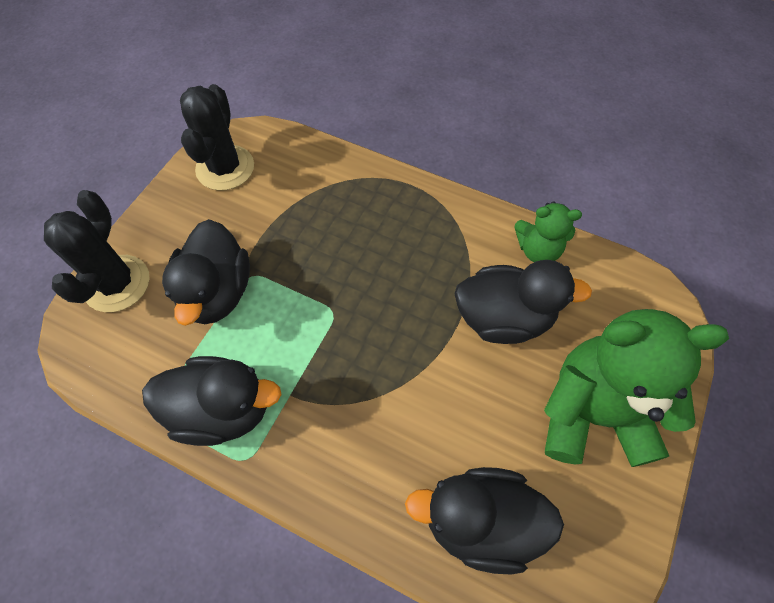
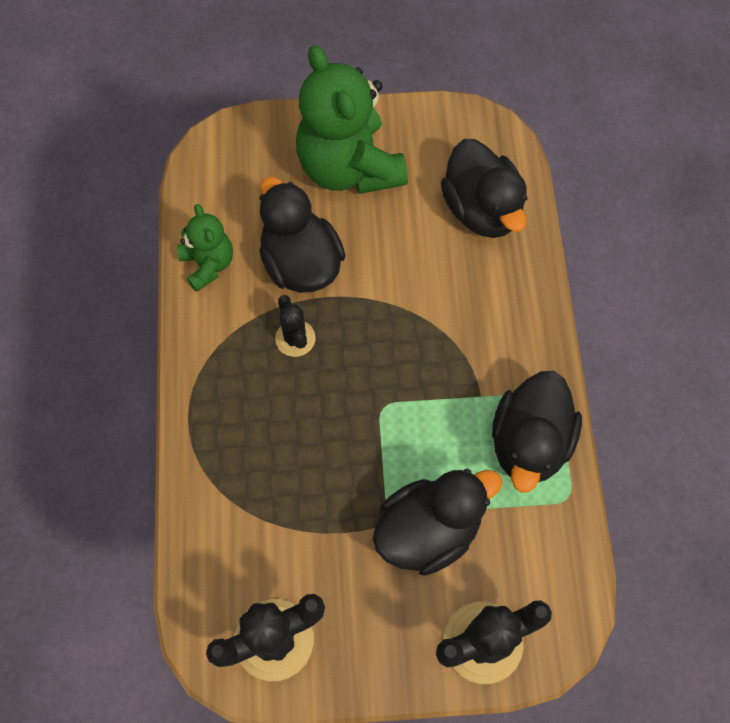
camera: 120 degrees left, 5 degrees up
black duck [142,356,282,446] -> black duck turned 135 degrees counterclockwise [492,371,582,492]
none -> black cactus [275,295,316,357]

